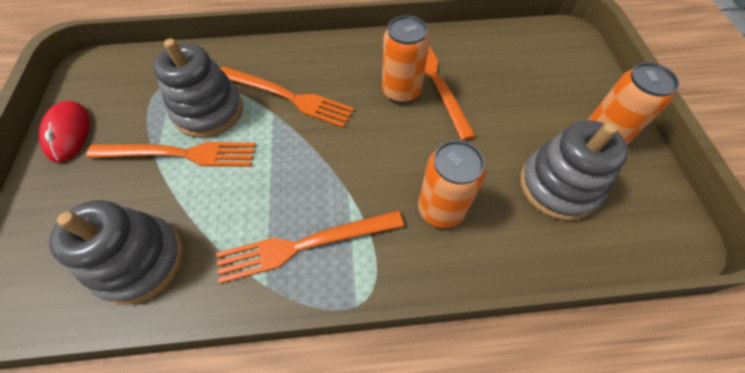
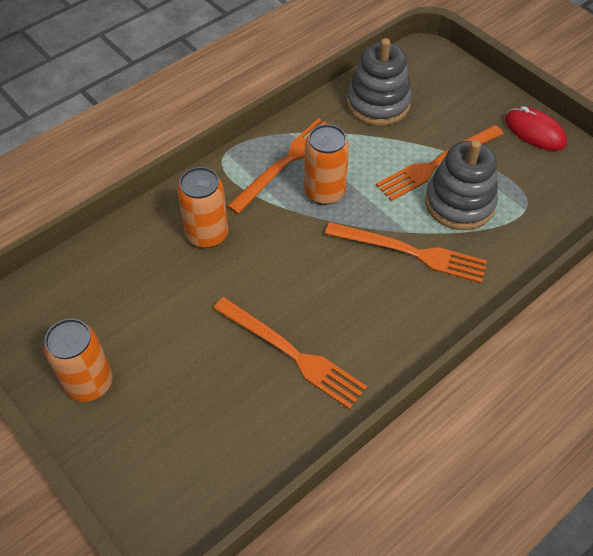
camera: 145 degrees right, 5 degrees down
orange fork [221,66,354,128] -> orange fork turned 150 degrees counterclockwise [325,222,487,283]
orange can [382,15,430,103] -> orange can moved to [304,124,349,205]
grey stacking toy [520,120,628,220] -> none

